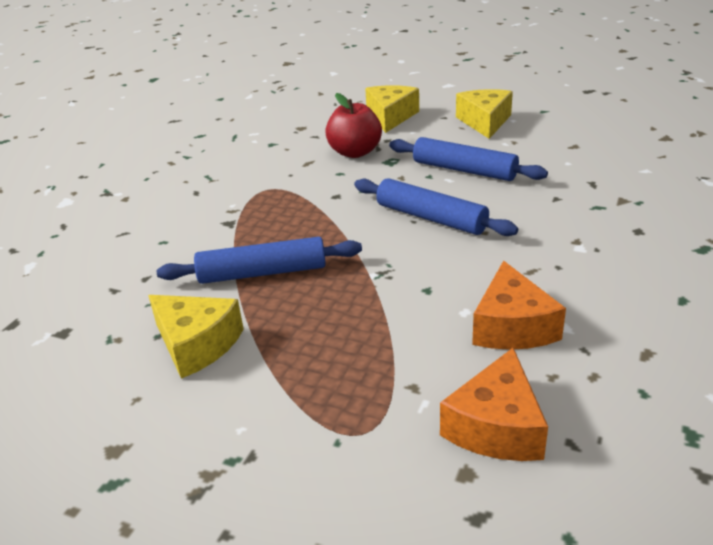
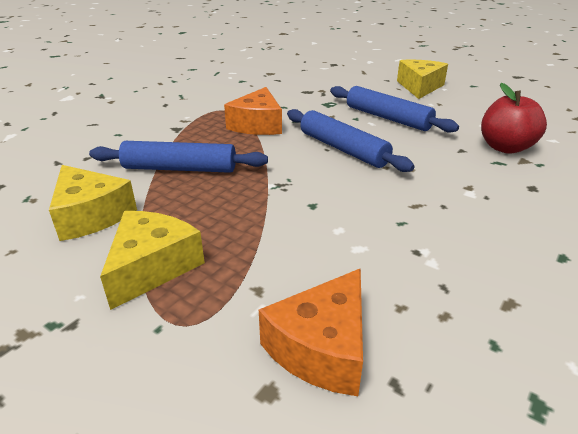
camera: 10 degrees right, 0 degrees up
red apple [325,93,382,158] -> red apple moved to [481,83,547,154]
yellow cheese [365,85,419,133] -> yellow cheese moved to [100,211,205,310]
orange cheese [472,261,566,350] -> orange cheese moved to [224,87,282,135]

